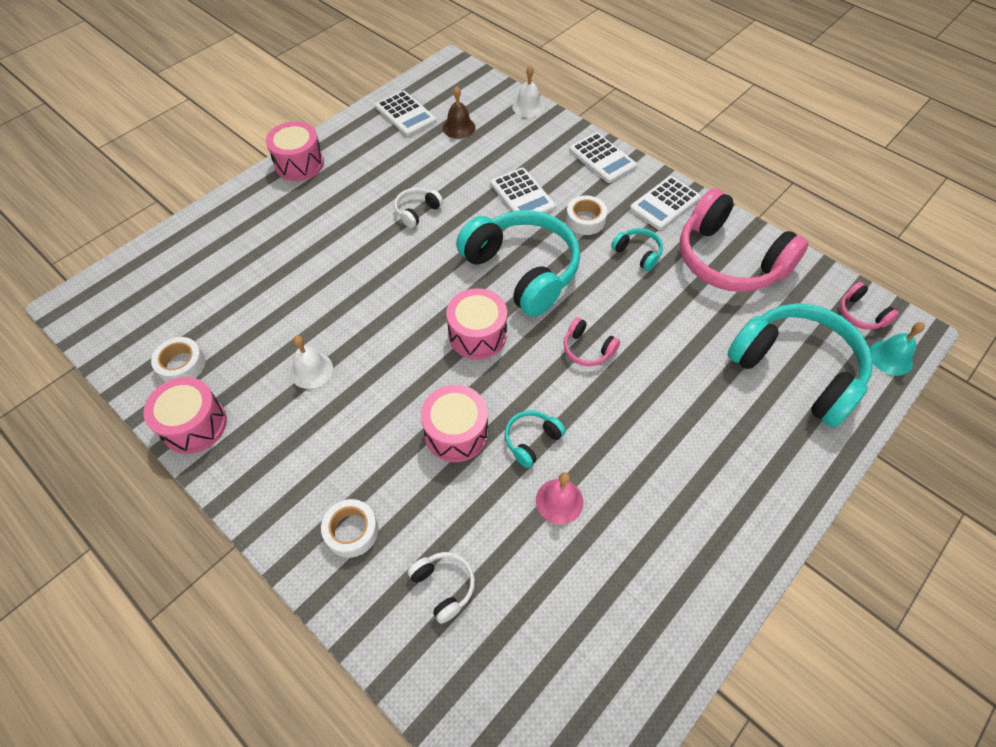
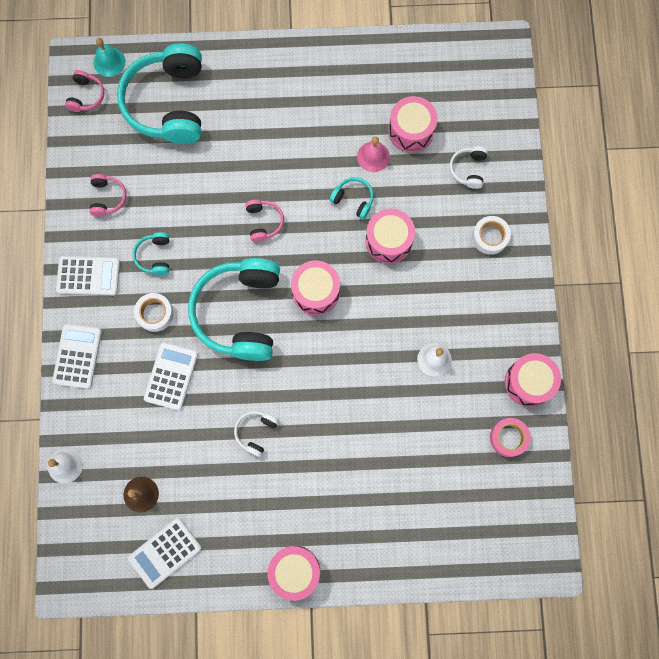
camera: 135 degrees left, 20 degrees up
white tape [151,337,206,382] -> pink tape [490,418,531,457]
white calculator [375,90,436,136] -> white calculator turned 135 degrees counterclockwise [128,518,201,589]
white headphones [394,188,443,228] -> white headphones turned 120 degrees clockwise [234,411,279,457]
turquoise headphones [504,410,566,468] -> turquoise headphones turned 150 degrees counterclockwise [330,177,374,219]
pink headphones [680,188,809,292] -> pink headphones [90,174,127,216], size x0.42
none -> pink drum [388,96,438,152]

